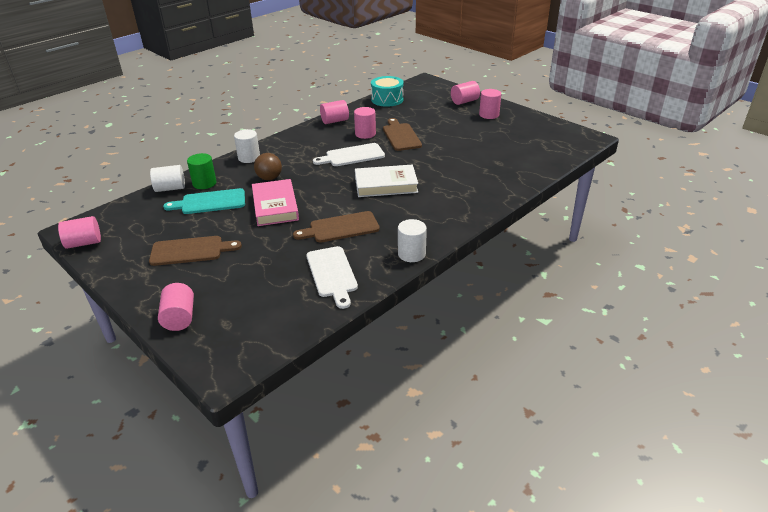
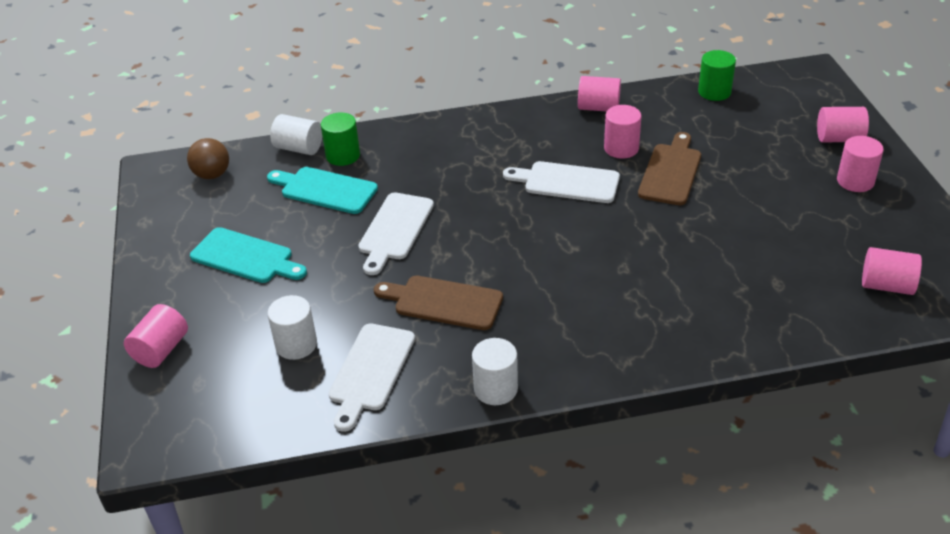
camera: 35 degrees right, 5 degrees up
pink cylinder [58,216,101,249] -> pink cylinder moved to [862,247,922,295]
brown cutting board [149,236,242,266] -> turquoise cutting board [190,227,307,283]
white cylinder [234,129,260,163] -> white cylinder moved to [267,295,317,360]
pink book [252,179,299,226] -> white cutting board [358,192,434,275]
brown ball [254,153,282,180] -> brown ball moved to [187,138,229,179]
white book [355,165,418,197] -> none
turquoise drum [371,76,404,107] -> green cylinder [698,50,736,101]

